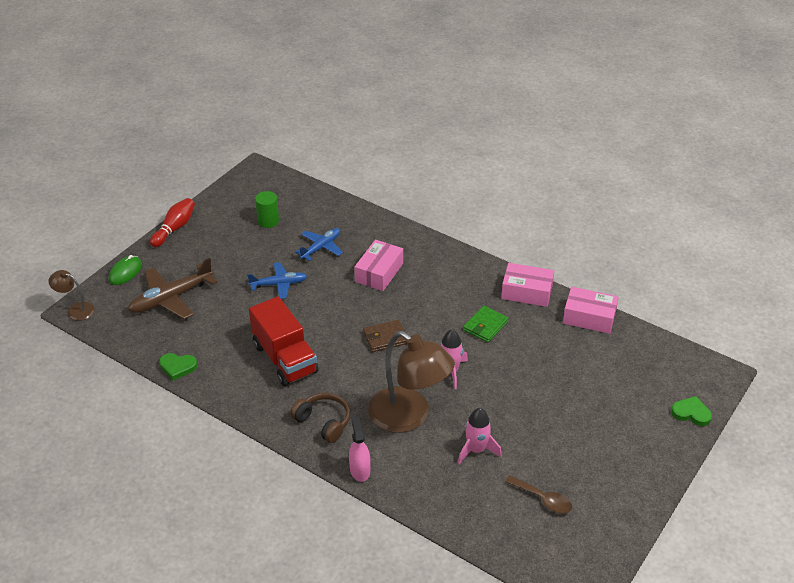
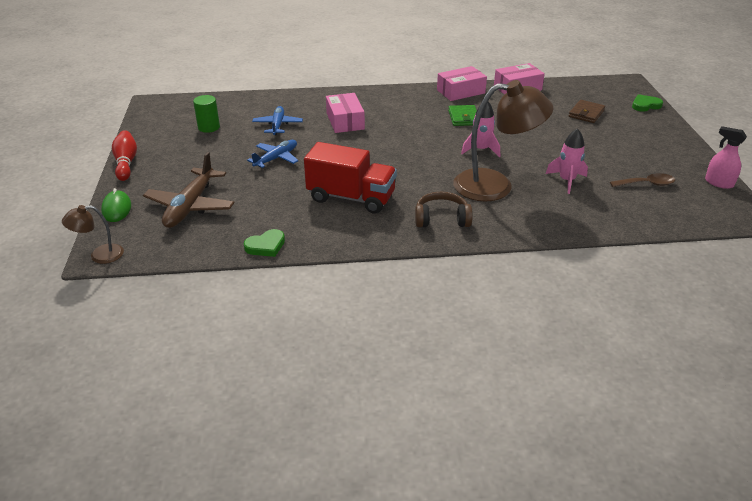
camera: 40 degrees left, 5 degrees down
pink spray bottle [349,416,371,482] -> pink spray bottle moved to [705,126,747,189]
brown wallet [363,320,407,352] -> brown wallet moved to [569,100,605,123]

